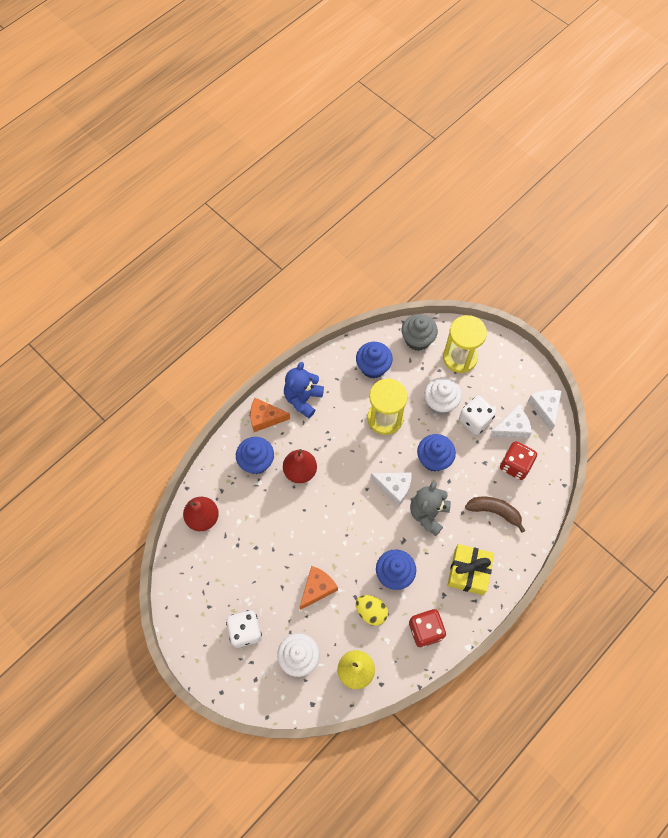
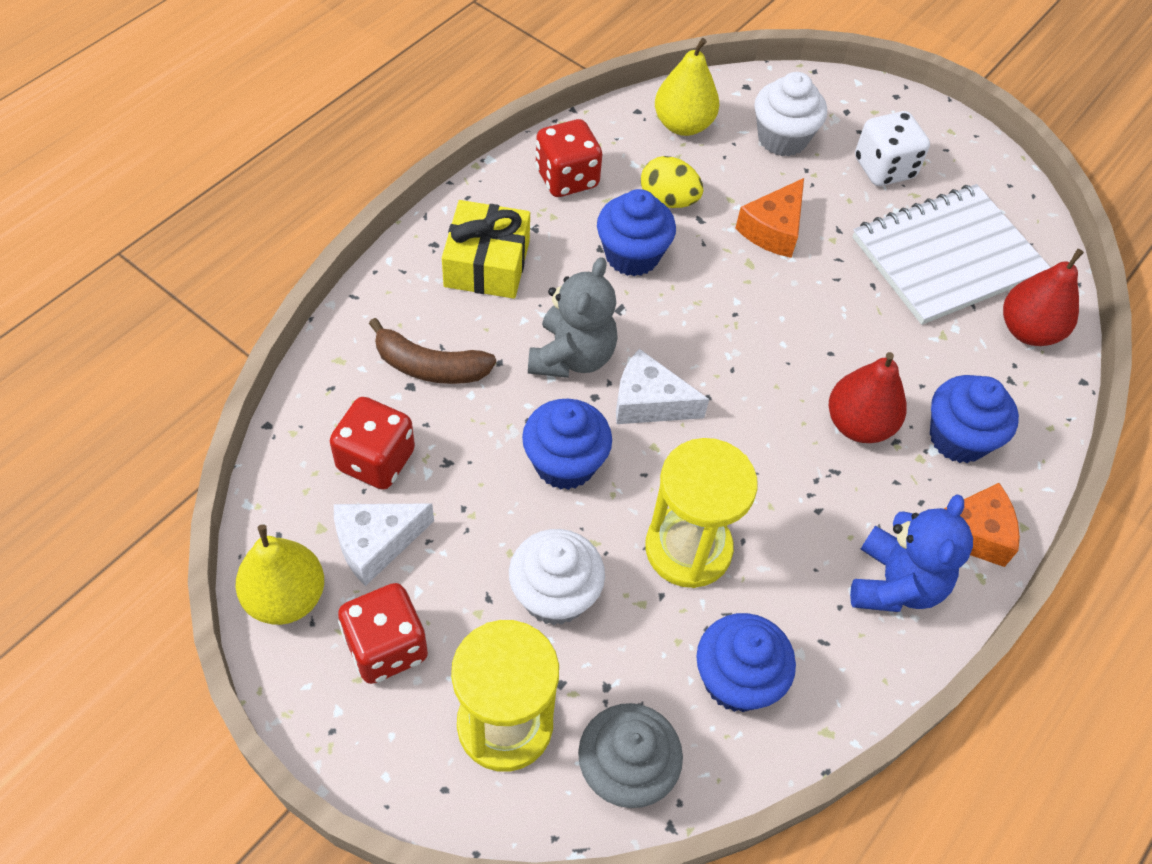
camera: 170 degrees right, 10 degrees down
white dice [459,396,496,435] -> none
white cheese [528,390,561,431] -> yellow pear [235,524,324,625]
none -> red dice [338,583,428,684]
none -> white notebook [852,184,1051,325]

